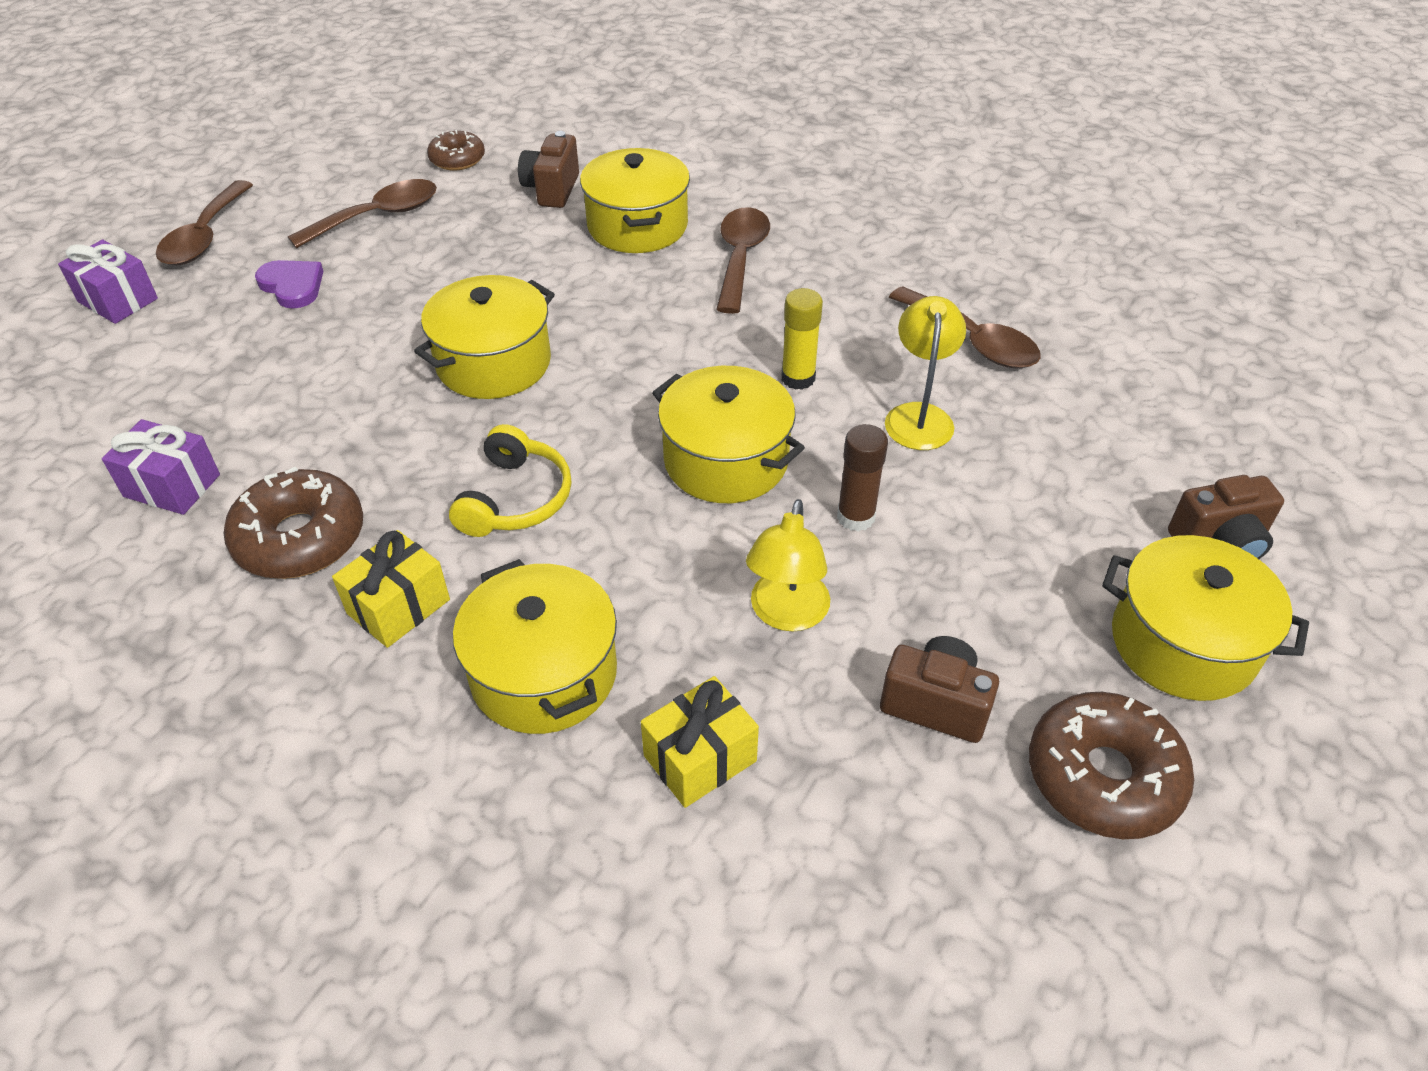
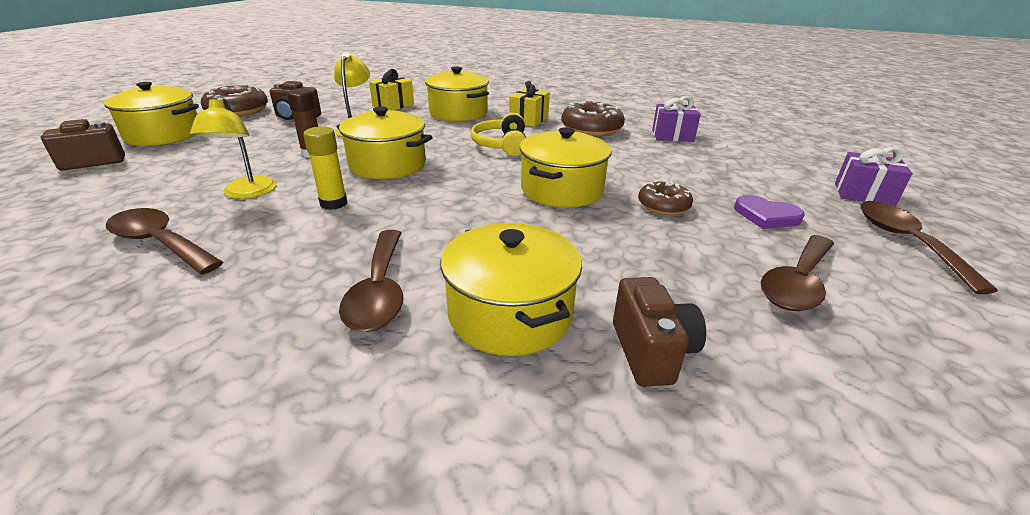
camera: 165 degrees right, 15 degrees down
brown donut [427,130,485,170] -> brown donut moved to [638,180,693,215]

